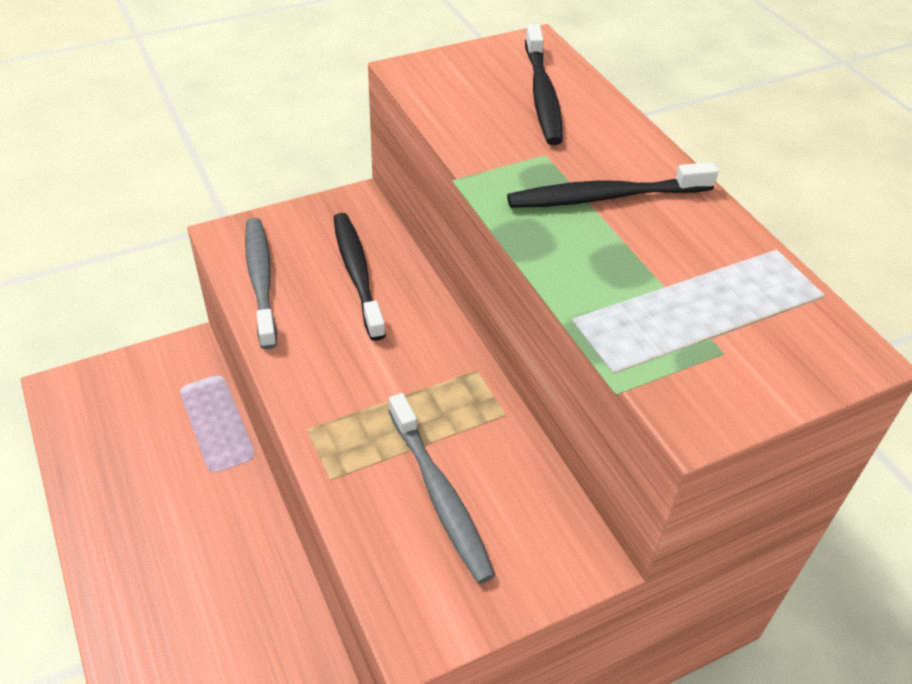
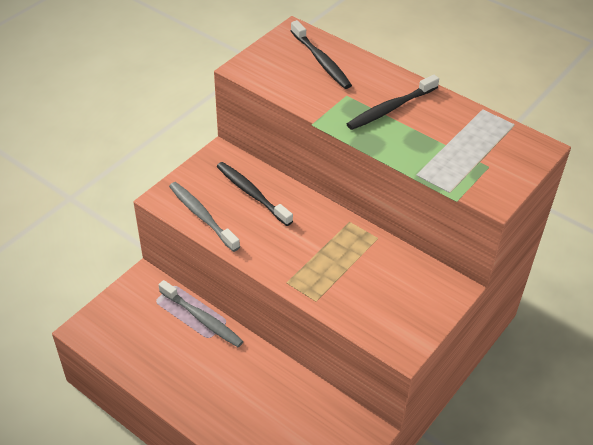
camera: 25 degrees left, 0 degrees up
grey toothbrush [389,393,495,584] -> grey toothbrush moved to [159,280,244,347]

